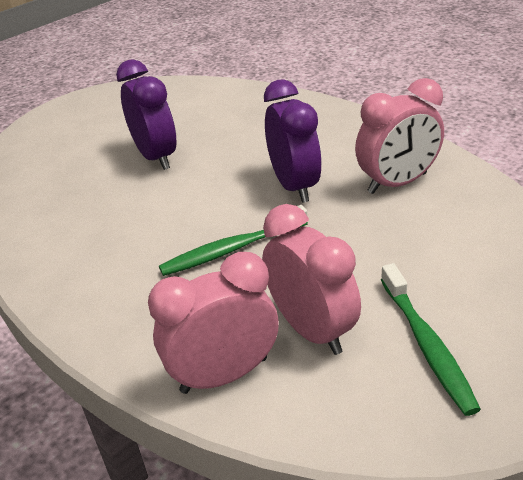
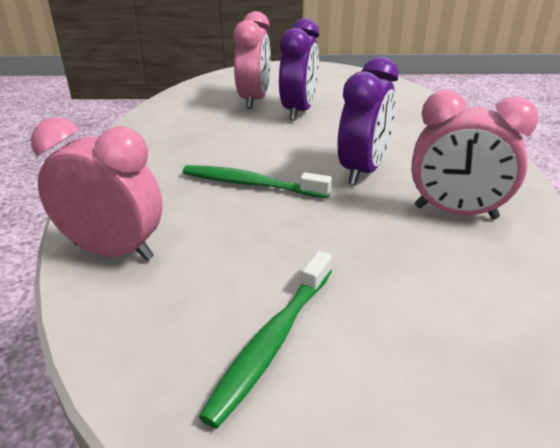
camera: 40 degrees right, 5 degrees down
pink clock [262,204,361,355] -> pink clock moved to [233,11,271,109]

